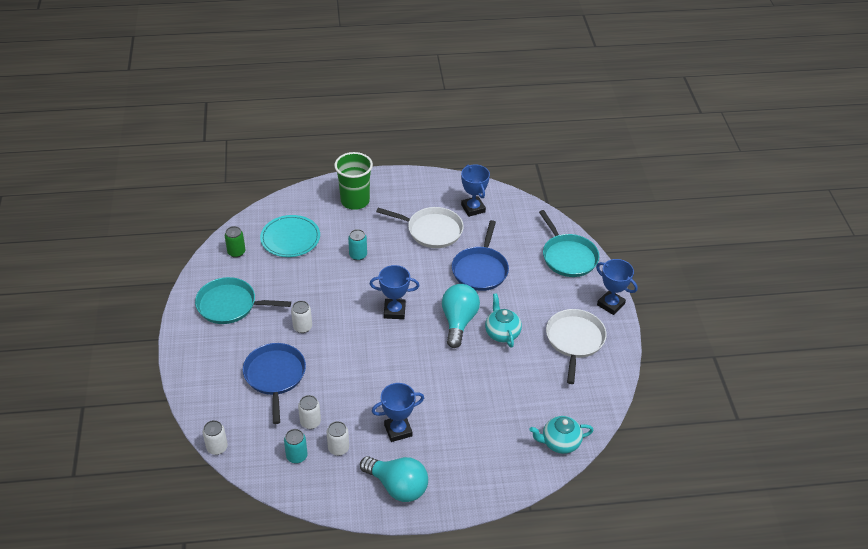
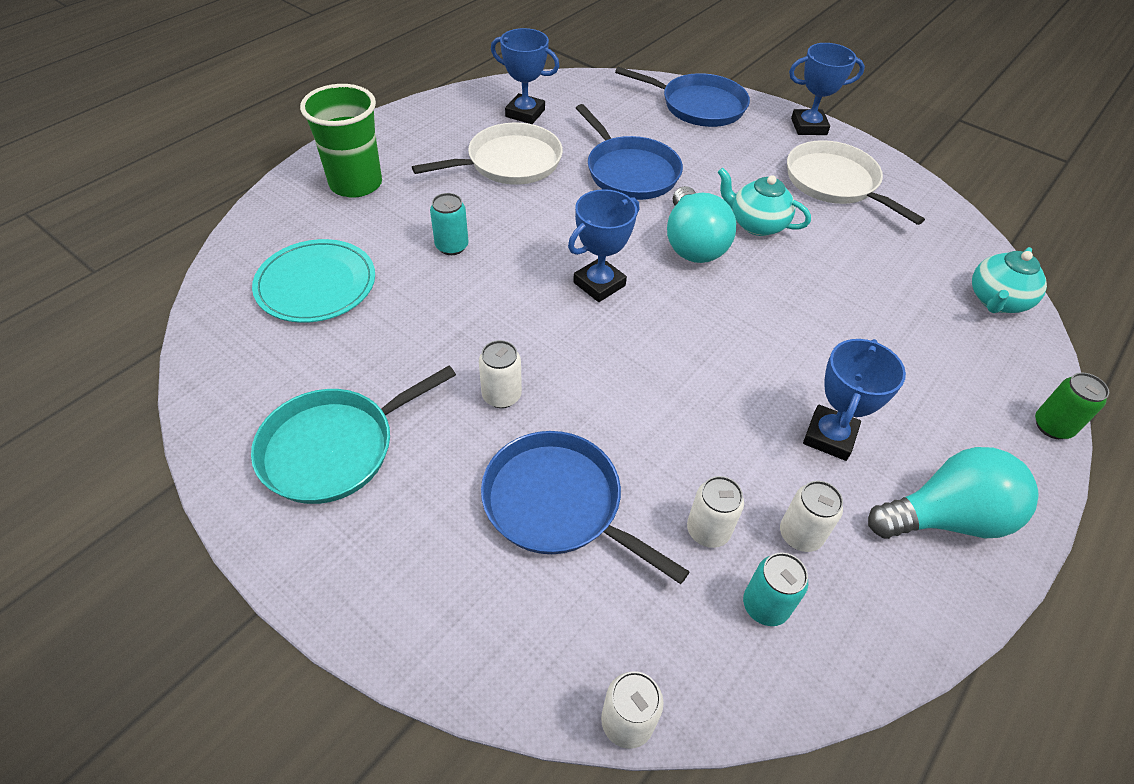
camera: 45 degrees left, 5 degrees up
green can [225,226,246,258] -> green can moved to [1035,373,1109,439]
turquoise light bulb [442,284,480,348] -> turquoise light bulb turned 150 degrees counterclockwise [667,186,736,263]
turquoise pan [539,210,600,277] -> blue pan [615,67,750,127]

